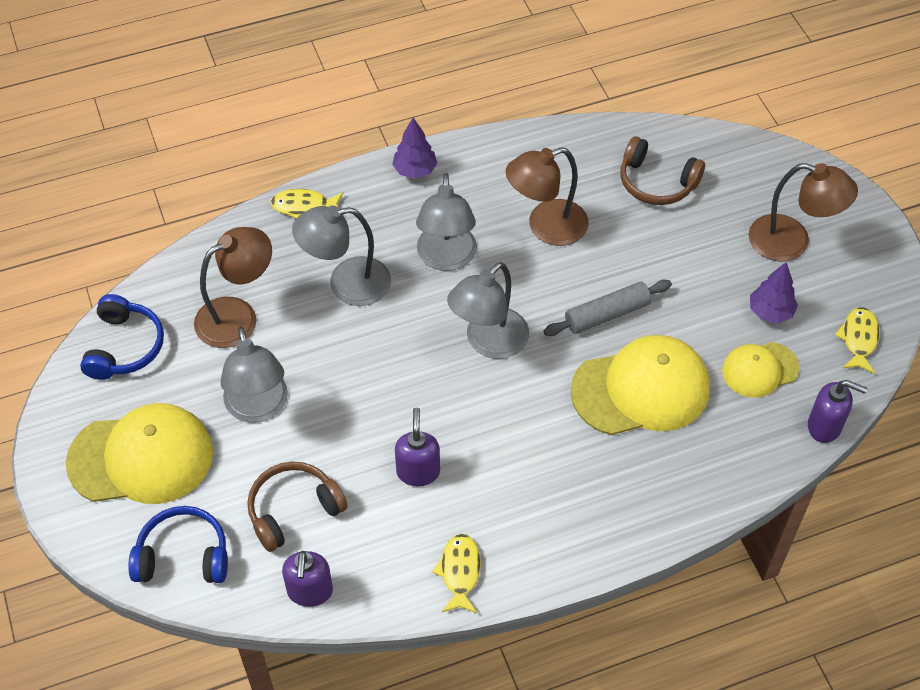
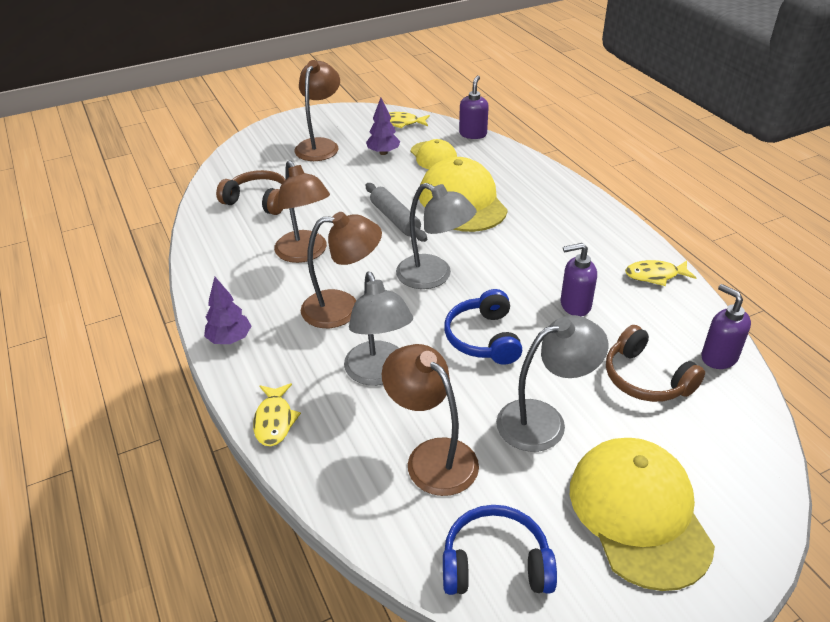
camera: 95 degrees left, 15 degrees down
blue headphones [128,506,228,583] -> blue headphones moved to [444,289,522,365]
purple soap dispenser [282,551,333,607] -> purple soap dispenser turned 120 degrees counterclockwise [701,284,751,369]
grey lamp [416,173,477,271] -> brown lamp [301,212,382,328]
brown headphones [620,136,705,205] -> brown headphones turned 90 degrees counterclockwise [216,170,286,215]

